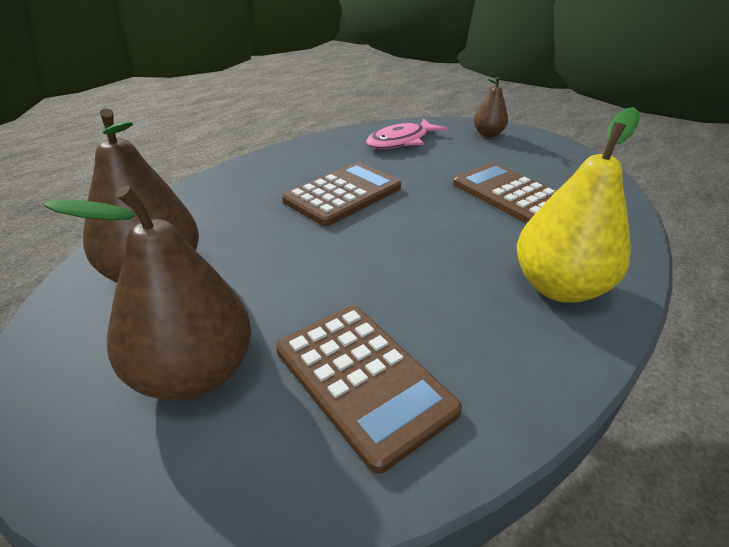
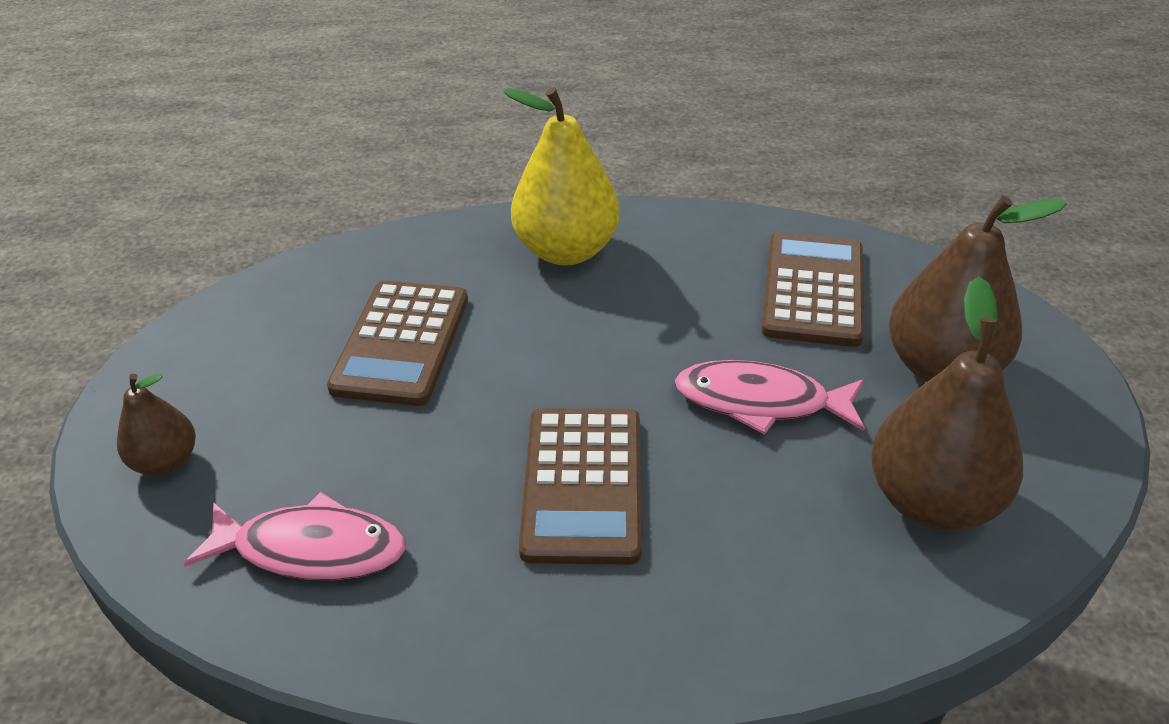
camera: 130 degrees left, 5 degrees up
brown calculator [282,162,401,226] -> brown calculator turned 90 degrees counterclockwise [519,408,642,565]
none -> pink fish [675,360,865,435]

